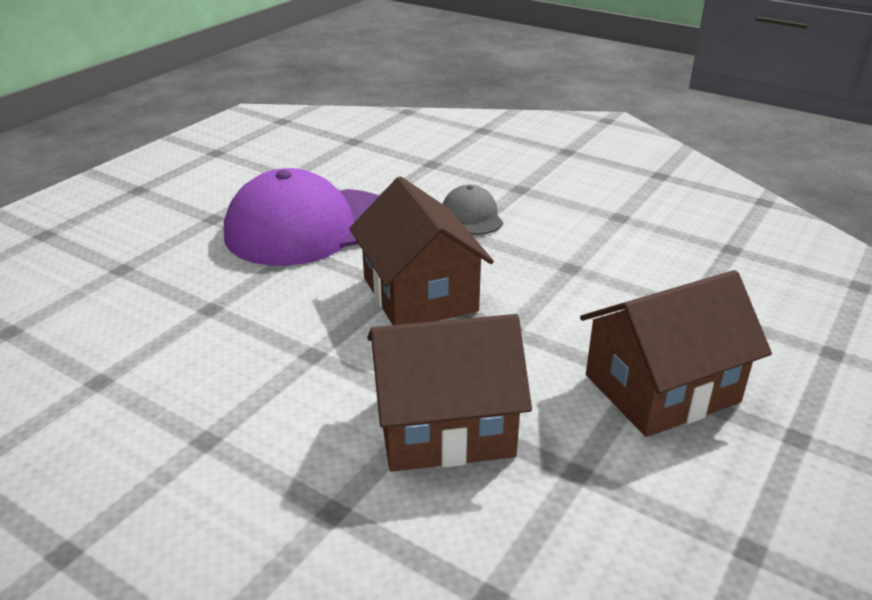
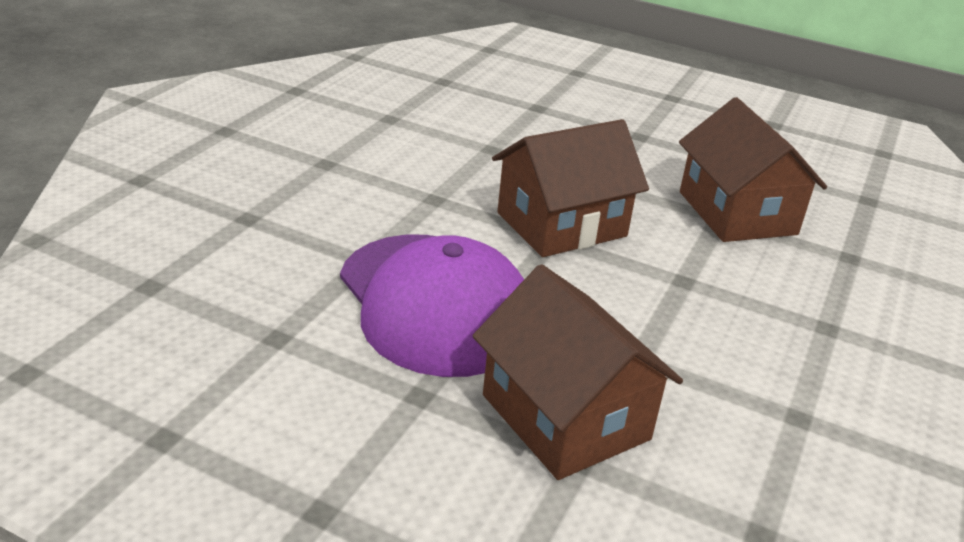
camera: 100 degrees left, 0 degrees up
grey cap [443,185,503,235] -> none
brown house [580,270,772,437] -> brown house moved to [473,264,683,480]

